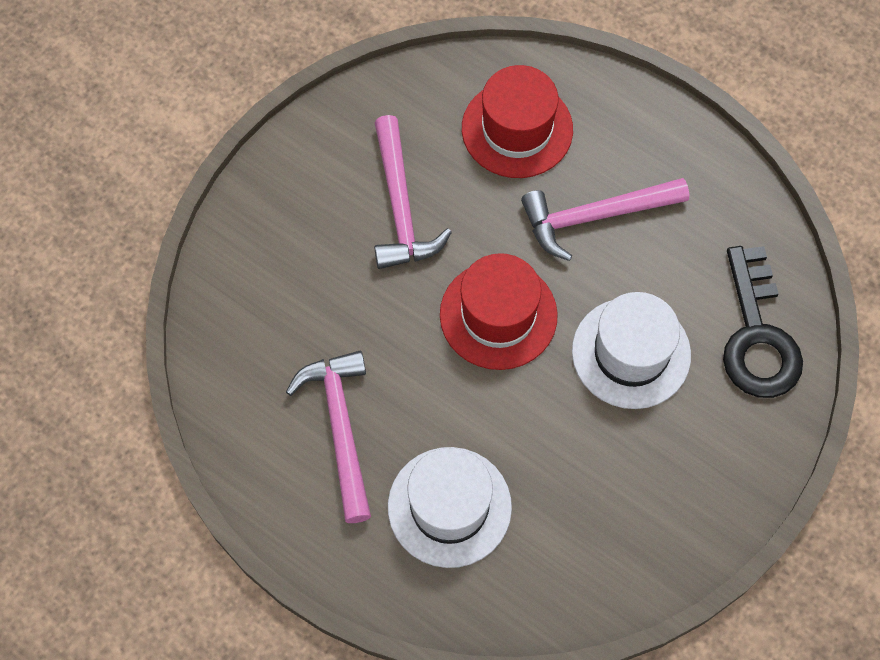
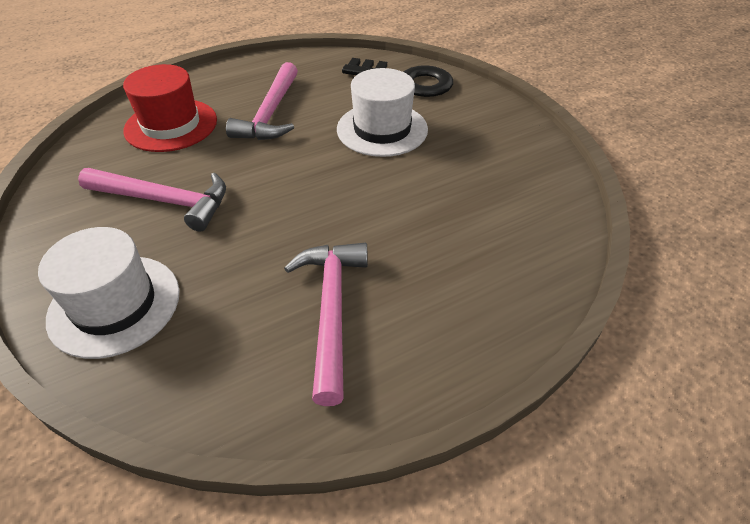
camera: 65 degrees left, 20 degrees down
pink hammer [286,351,371,523] -> pink hammer turned 75 degrees clockwise [284,243,368,406]
white hat [388,447,512,568] -> white hat moved to [38,227,180,359]
red hat [440,253,558,370] -> none

